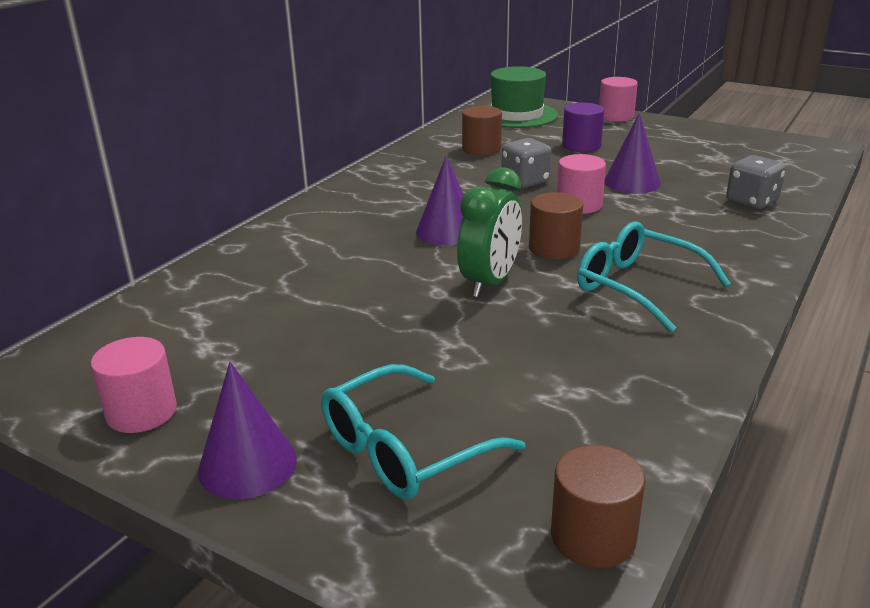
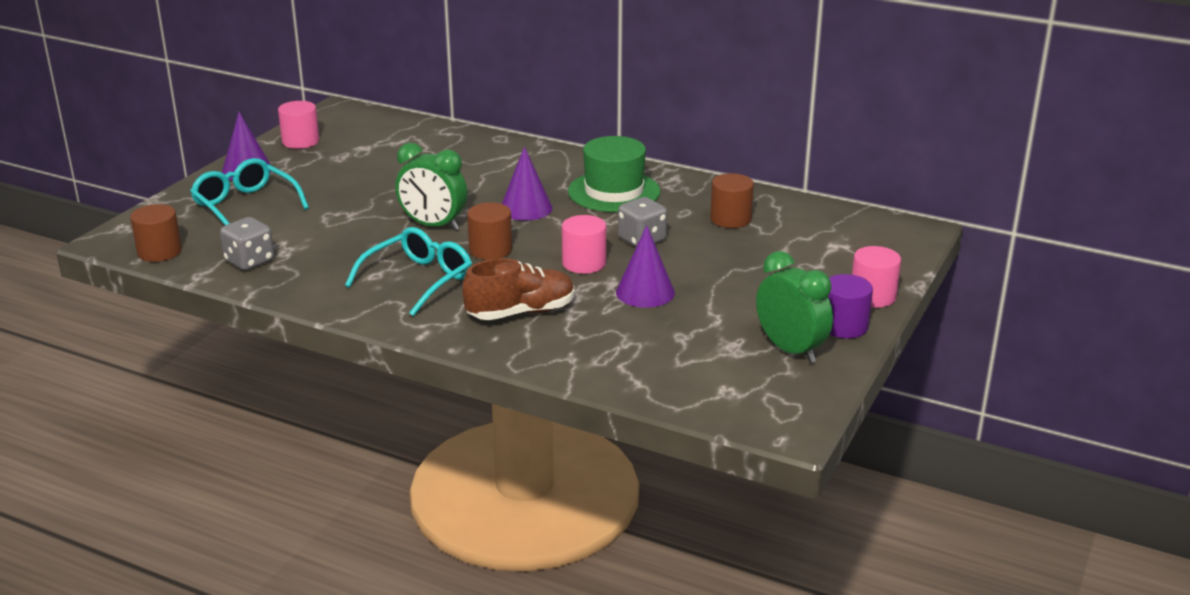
camera: 85 degrees right, 0 degrees up
green hat [487,66,558,128] -> green hat moved to [568,136,660,212]
purple cylinder [562,103,604,152] -> purple cylinder moved to [828,274,873,339]
grey dice [726,155,786,209] -> grey dice moved to [220,217,274,270]
none -> brown shoe [462,258,574,320]
none -> green clock [756,251,833,363]

